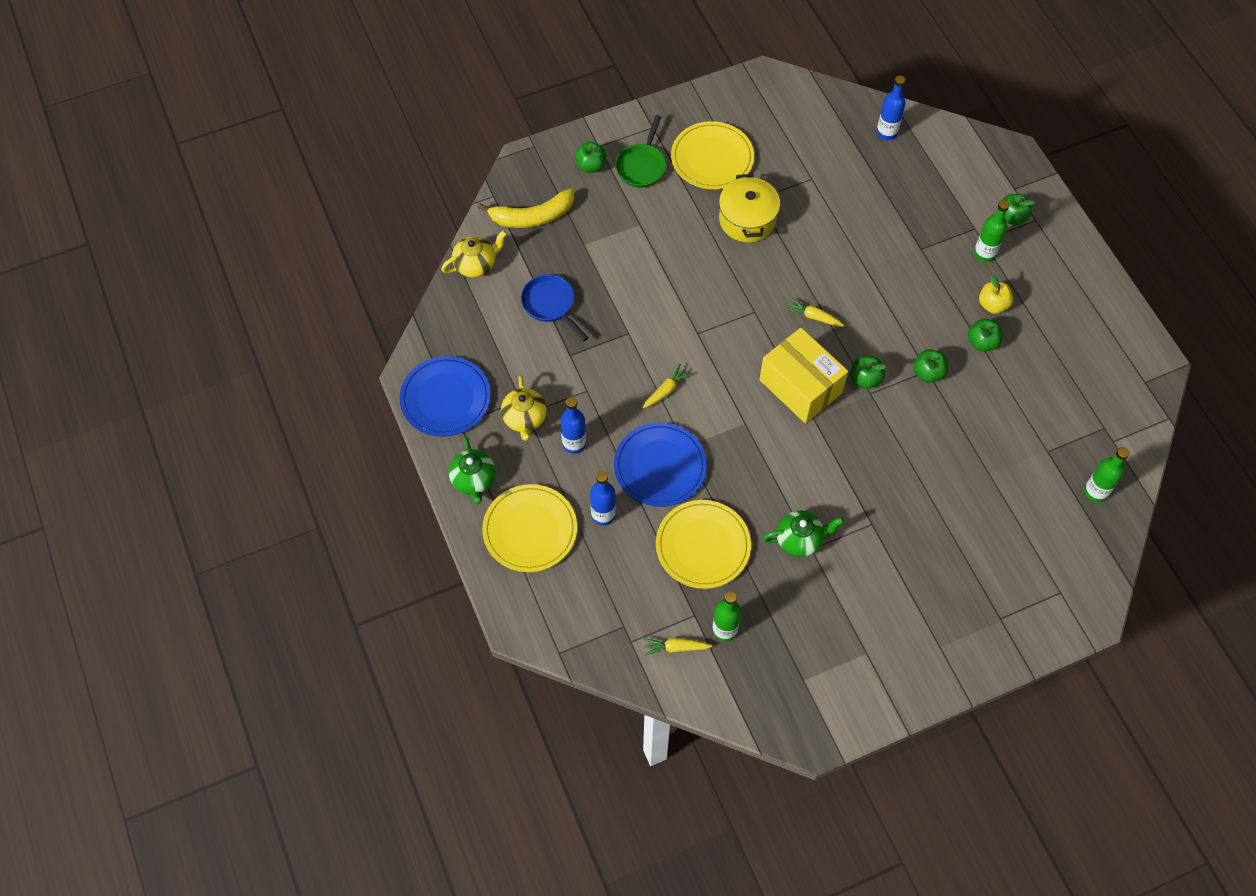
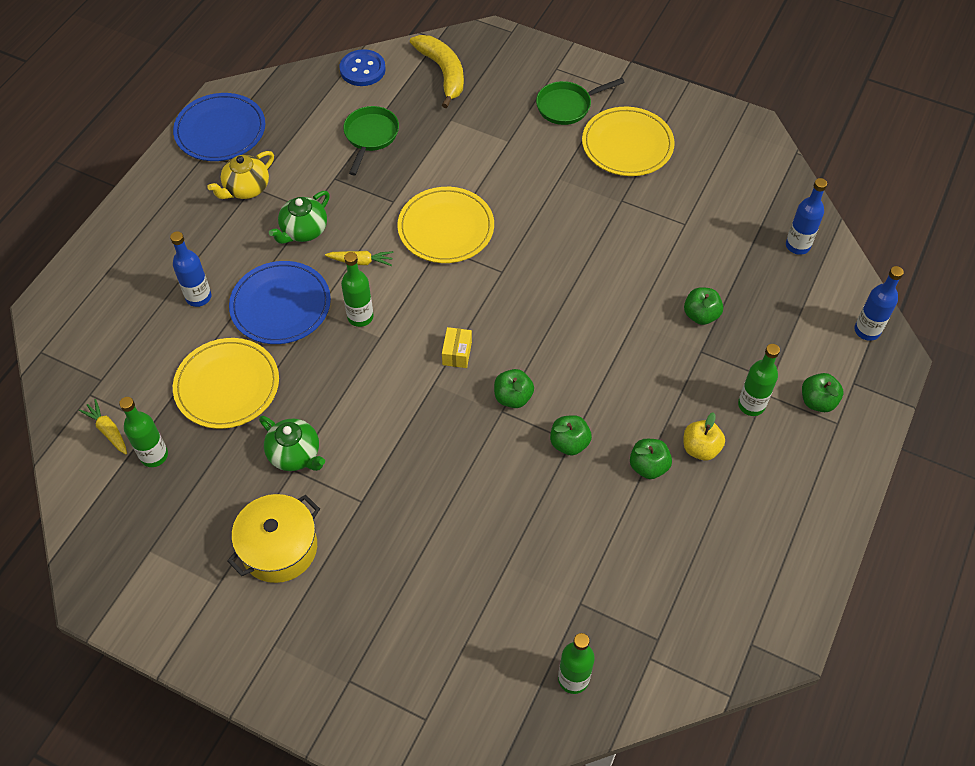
camera: 50 degrees right, 5 degrees down
yellow teapot [441,230,507,277] -> blue button [340,49,386,86]
green teapot [449,437,496,504] -> green teapot moved to [269,191,330,244]
yellow banana [478,188,574,228] -> yellow banana turned 150 degrees counterclockwise [410,35,464,108]
yellow plate [482,484,577,572] -> yellow plate moved to [397,187,494,263]
blue pan [521,275,589,341] -> green pan [343,106,399,175]
blue bottle [560,397,586,454] -> blue bottle moved to [854,266,904,341]
green apple [575,142,606,173] -> green apple moved to [684,287,723,325]
yellow pot [719,174,780,242] -> yellow pot moved to [227,494,320,583]
yellow box [759,328,848,423] -> yellow box [442,327,472,368], size x0.42
yellow carrot [785,298,844,326] -> none
none -> green bottle [341,252,374,327]

